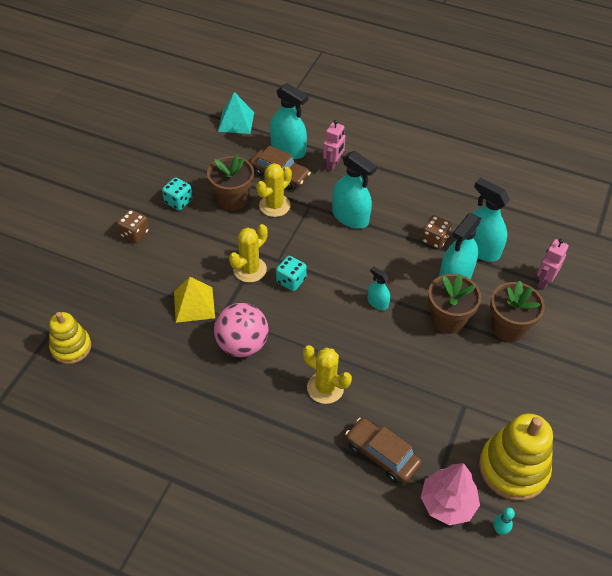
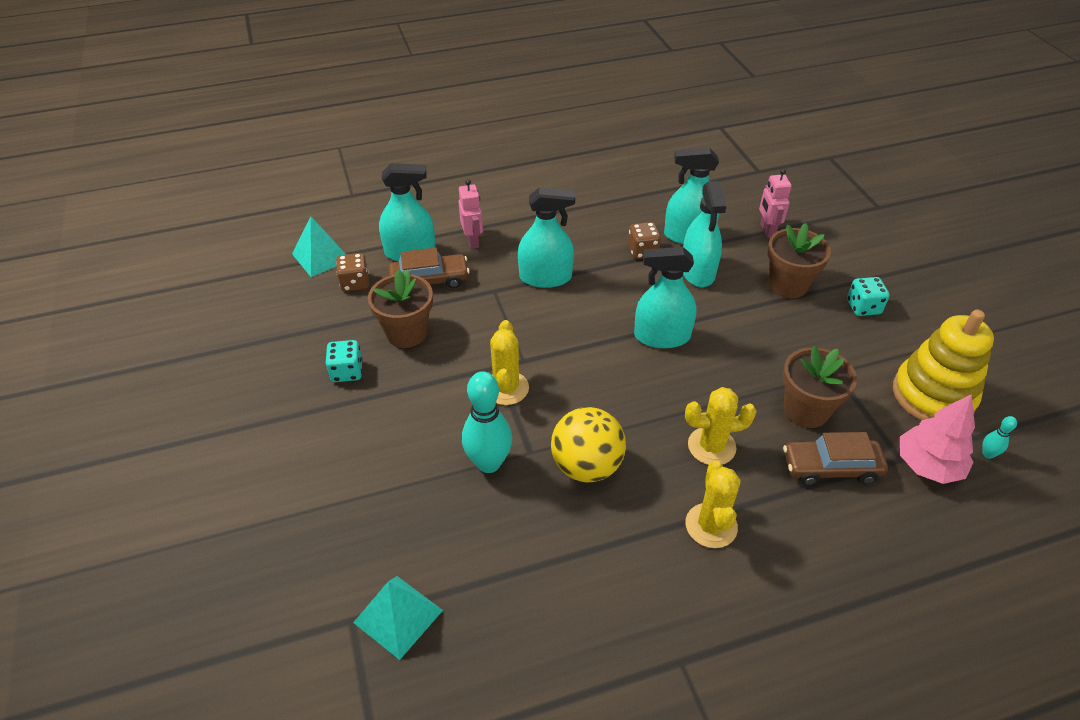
camera: 40 degrees left, 5 degrees down
yellow stacking toy [49,312,91,364] -> turquoise pyramid [353,576,443,660]
brown dice [117,209,149,243] -> brown dice moved to [336,253,369,292]
yellow pyramid [174,277,215,323] -> turquoise bowling pin [462,371,512,473]
pink ball [214,303,269,357] -> yellow ball [551,407,626,482]
yellow cactus [256,163,292,217] -> yellow cactus moved to [686,461,741,548]
turquoise dice [276,256,307,291] -> turquoise dice moved to [847,277,890,316]
turquoise spray bottle [368,266,390,310] -> turquoise spray bottle [634,247,697,348], size x1.89
brown flower pot [428,274,481,334] -> brown flower pot moved to [783,346,857,428]

